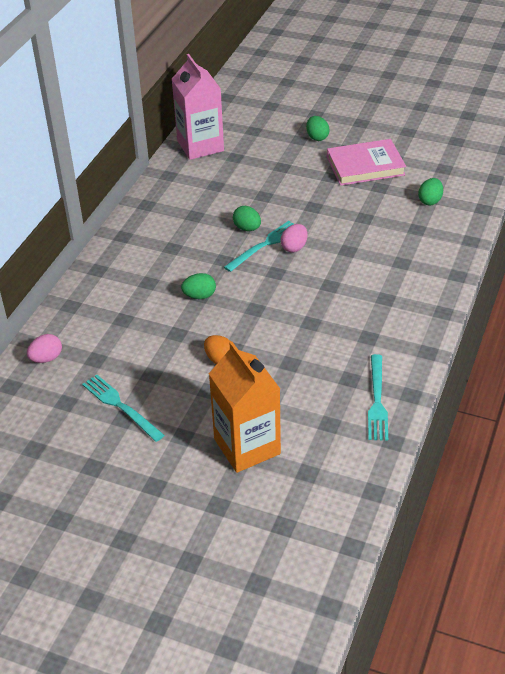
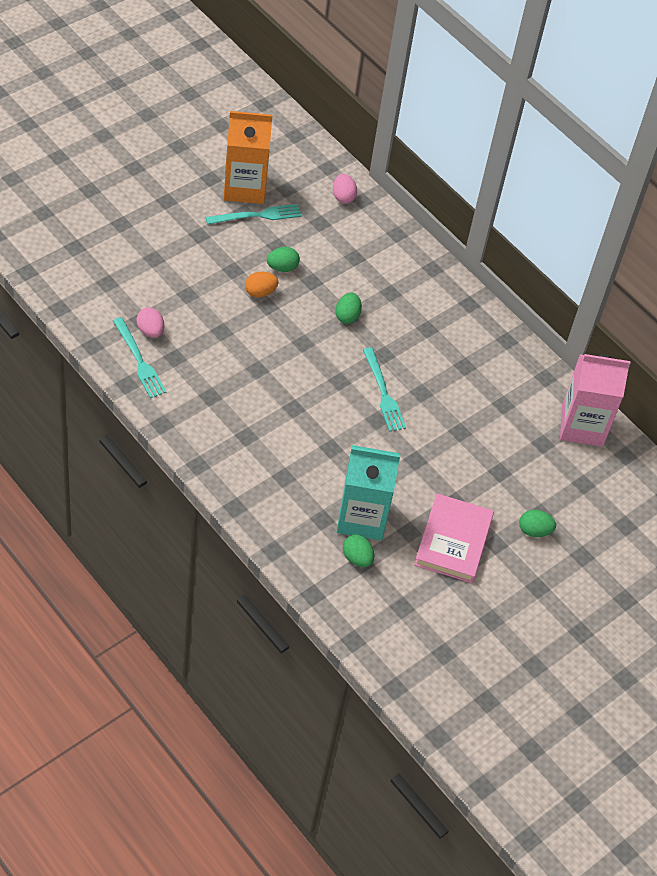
camera: 110 degrees right, 10 degrees up
orange carton [209,342,281,473] -> orange carton moved to [224,111,273,204]
green egg [233,206,261,231] -> green egg moved to [267,247,300,272]
pink egg [281,224,308,252] -> pink egg moved to [137,308,164,338]
turquoise fork [368,354,388,441] -> turquoise fork turned 150 degrees counterclockwise [113,317,166,398]
none -> turquoise carton [337,445,400,541]

